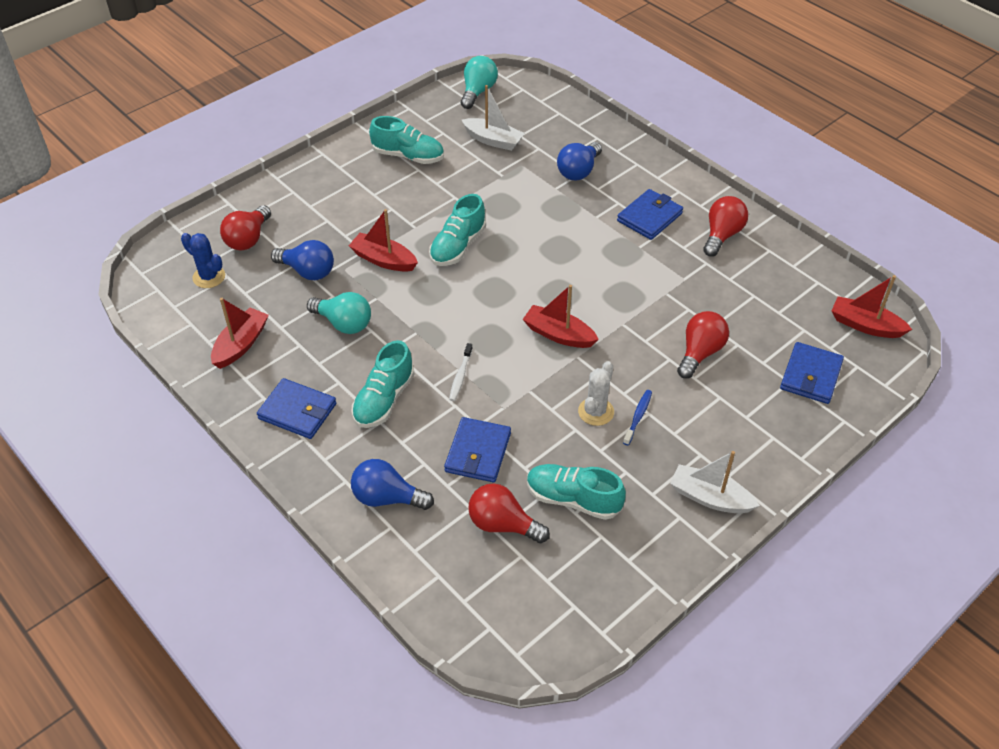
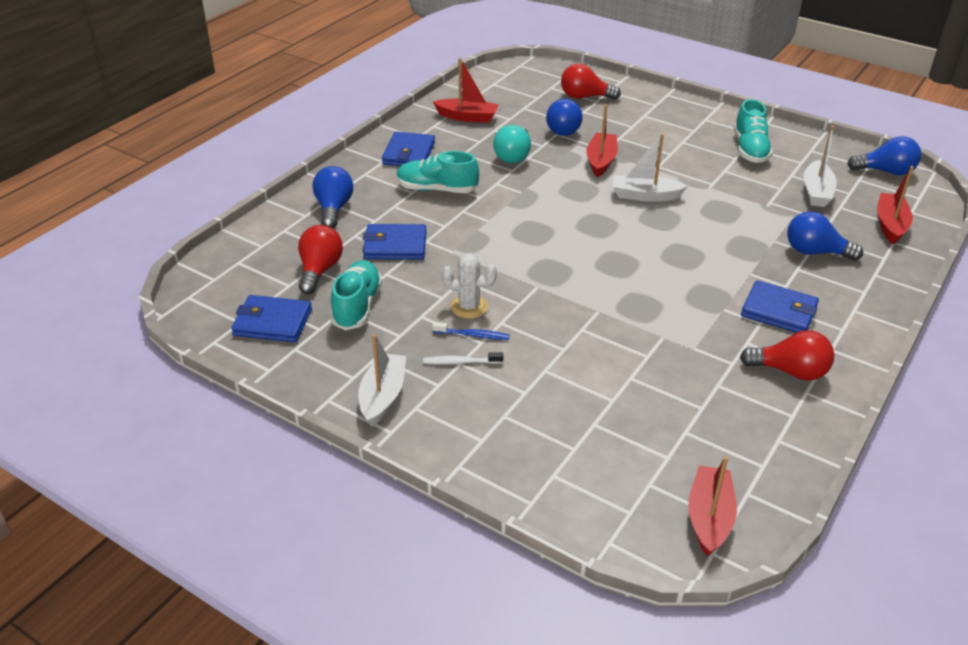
camera: 75 degrees right, 10 degrees down
blue cactus [181,233,225,288] -> none
turquoise shoe [429,194,486,266] -> white boat [613,134,688,202]
white toothbrush [449,343,473,401] -> white toothbrush moved to [423,352,503,364]
turquoise light bulb [461,56,498,109] -> blue light bulb [847,136,921,175]
red boat [523,285,599,348] -> red boat moved to [877,166,914,244]
red light bulb [677,311,729,379] -> none
blue wallet [780,342,844,404] -> blue wallet moved to [231,295,312,342]

